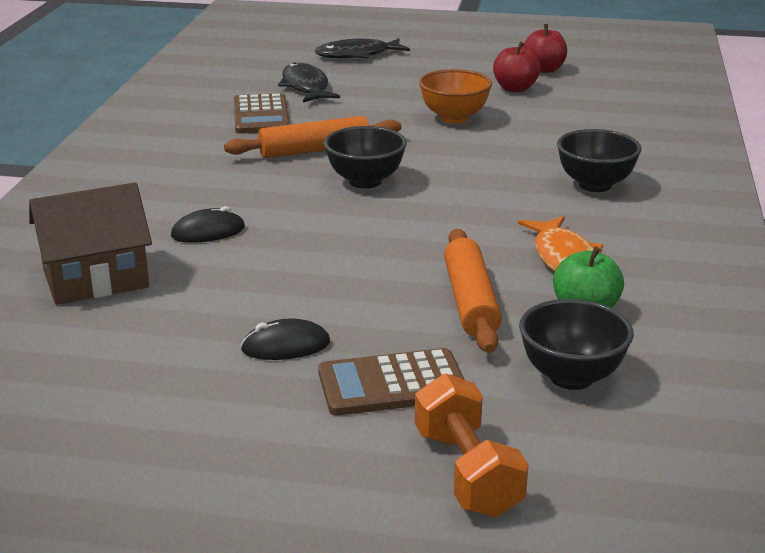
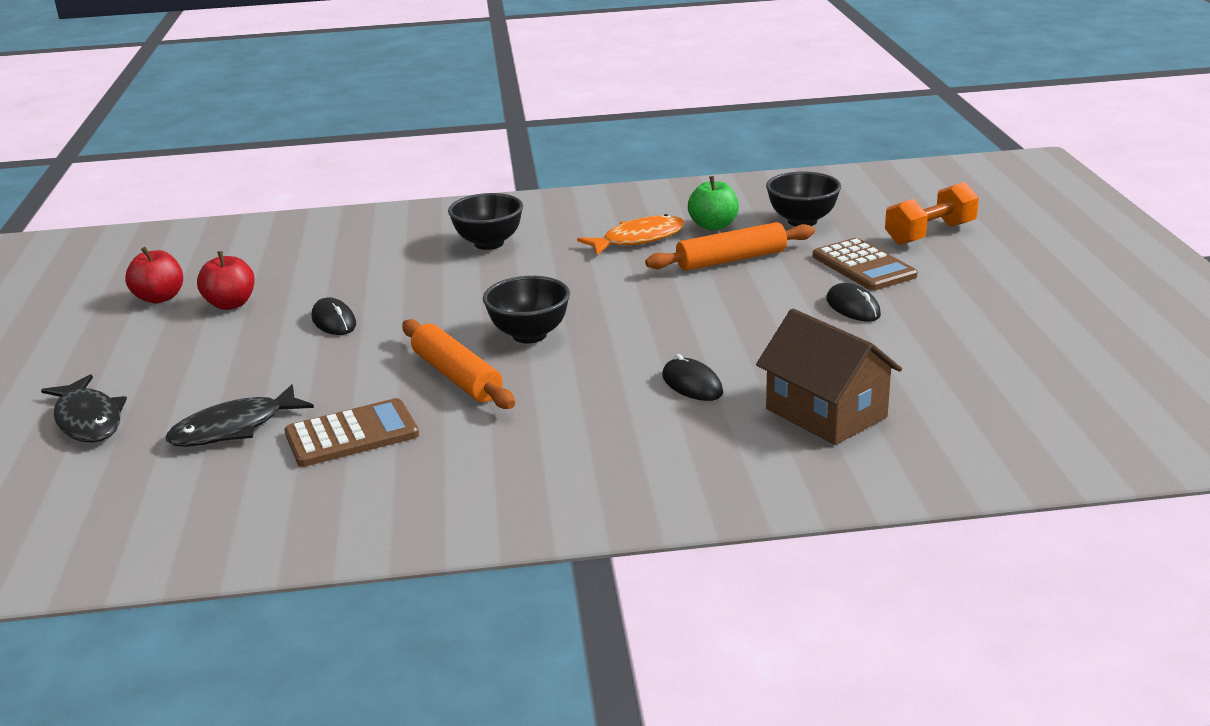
camera: 105 degrees left, 0 degrees up
orange bowl [419,69,492,124] -> black mouse [312,297,356,335]

